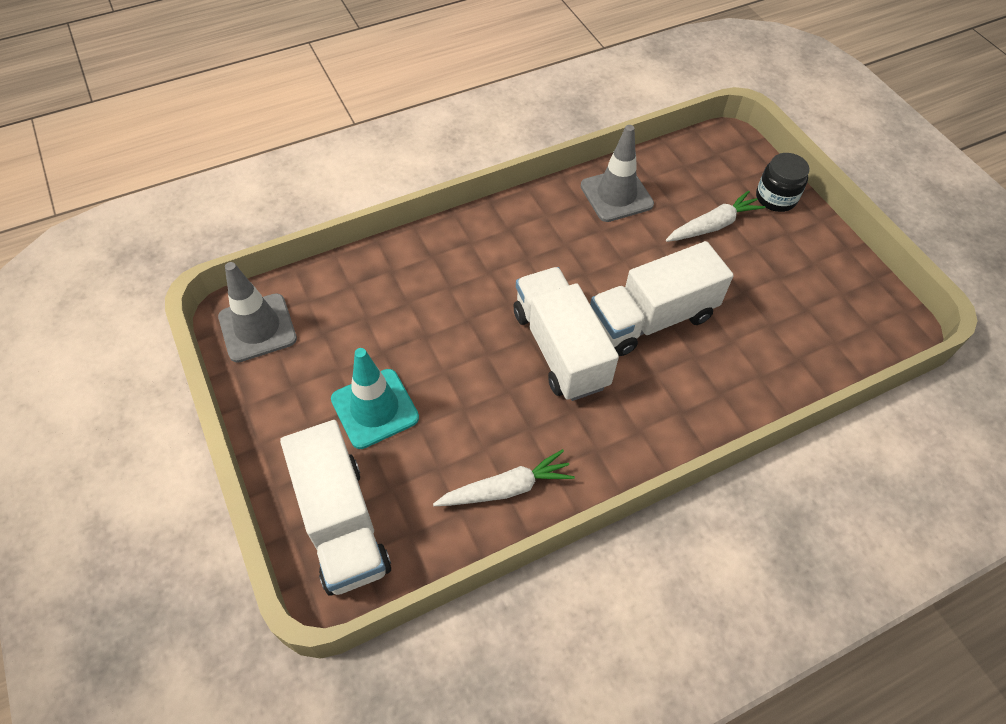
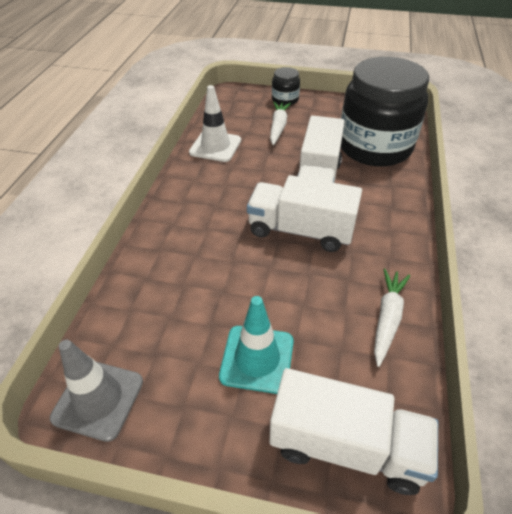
camera: 50 degrees left, 10 degrees down
grey traffic cone [581,125,654,222] -> white traffic cone [189,85,241,162]
none -> black jar [341,57,429,167]

